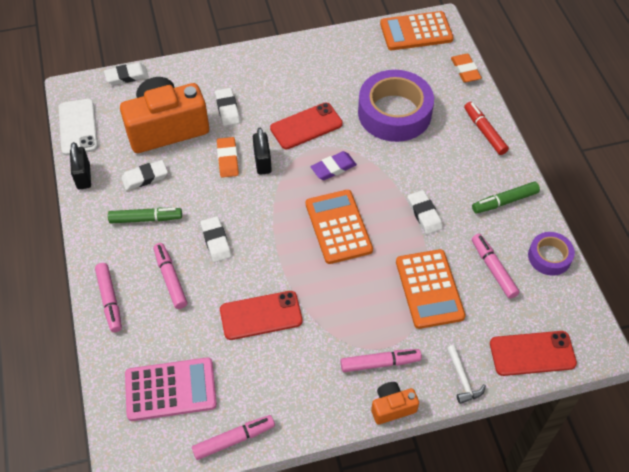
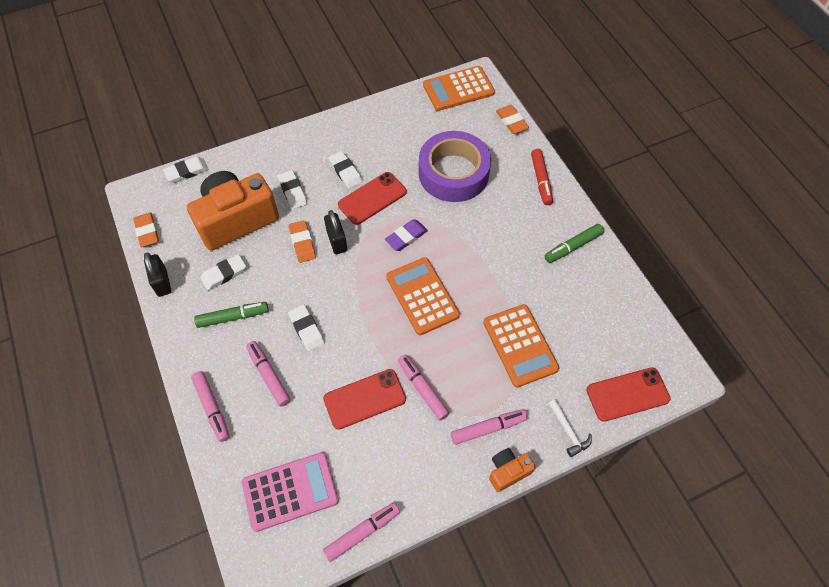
camera: 10 degrees left, 5 degrees up
white phone [59,99,98,155] -> orange eraser [133,212,159,247]
white eraser [408,190,443,234] -> white eraser moved to [329,151,362,189]
red marker [464,102,509,155] -> red marker turned 150 degrees counterclockwise [531,149,553,205]
pink marker [472,234,520,299] -> pink marker moved to [398,354,449,421]
purple tape [528,232,575,276] -> none

